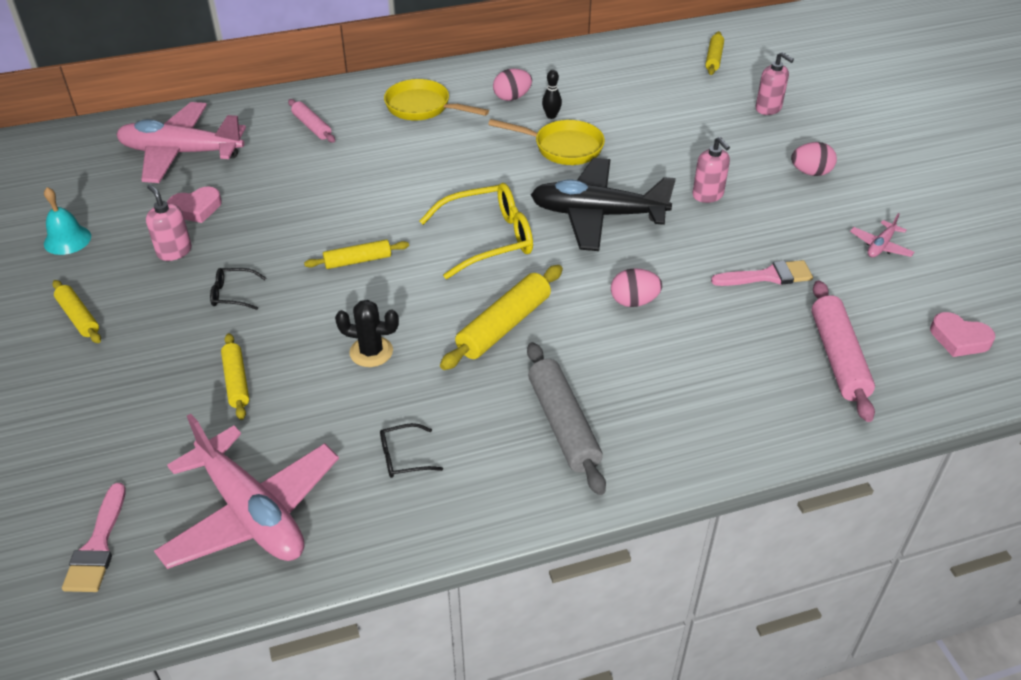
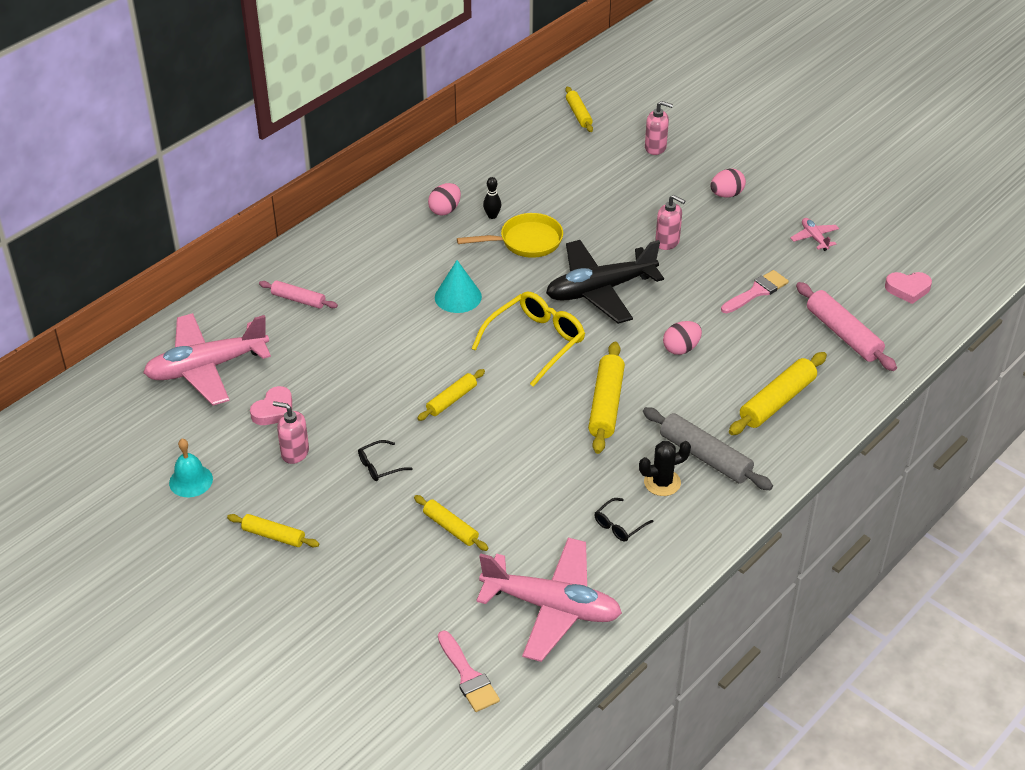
camera: 30 degrees left, 0 degrees up
black cactus [335,300,399,367] -> black cactus moved to [639,441,691,496]
yellow pan [384,79,489,121] -> none
pink plane [850,213,914,257] -> pink plane turned 150 degrees clockwise [790,218,839,251]
none -> turquoise cone [435,260,482,313]
none -> yellow rolling pin [729,352,827,435]

